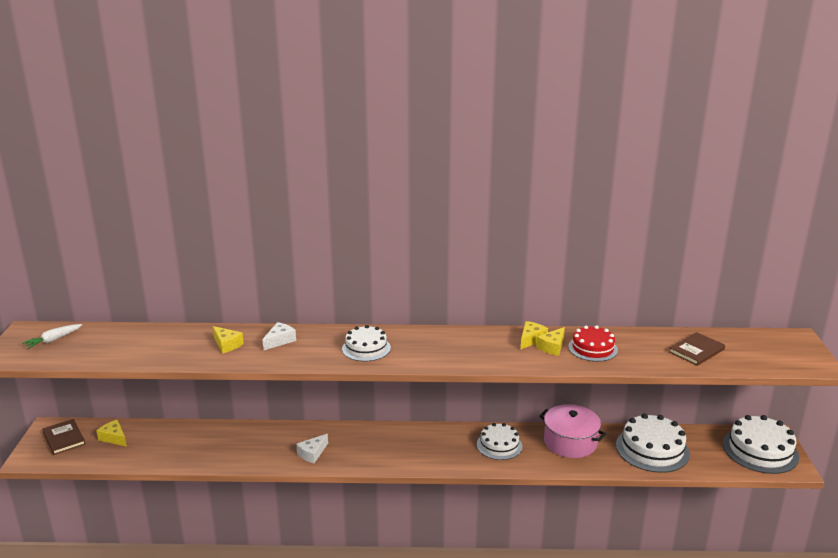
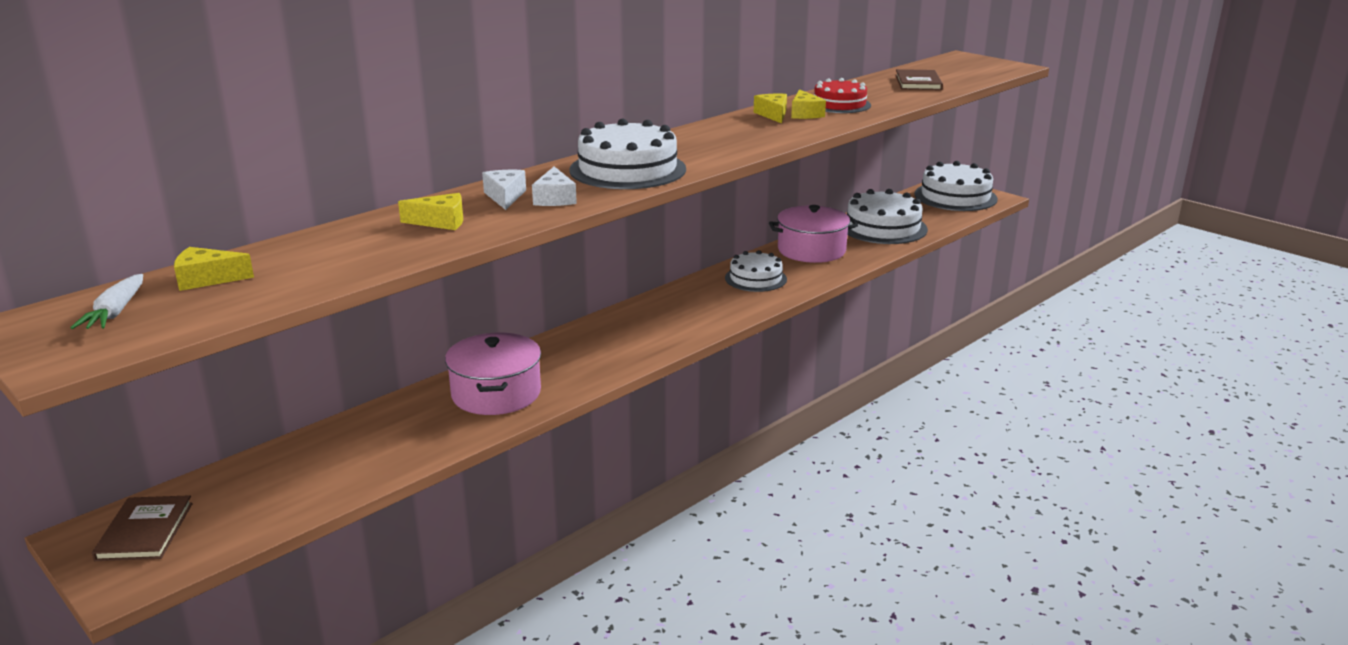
camera: 45 degrees left, 0 degrees up
brown book [42,419,85,455] -> brown book turned 75 degrees clockwise [92,495,193,561]
yellow cheese [97,420,127,447] -> yellow cheese moved to [174,247,254,291]
white cheese [296,434,328,463] -> white cheese moved to [532,166,577,206]
white cake [342,325,391,361] -> white cake [569,118,686,189], size x1.56
none -> pink pot [445,333,541,415]

